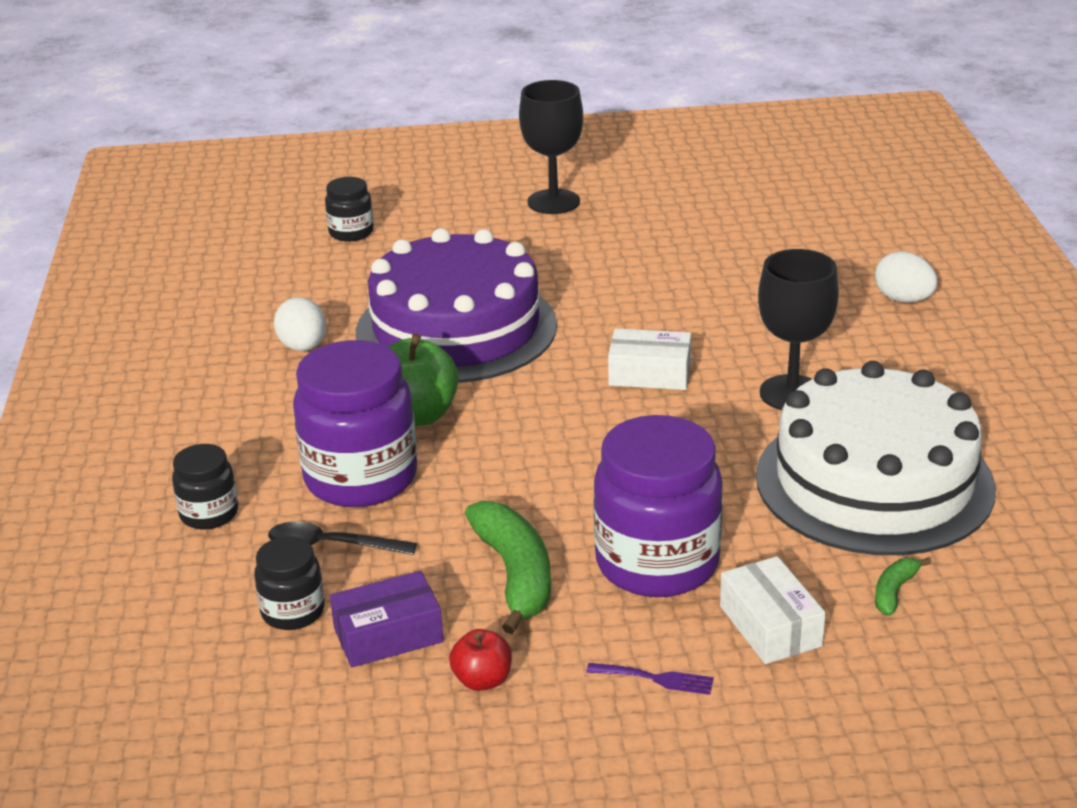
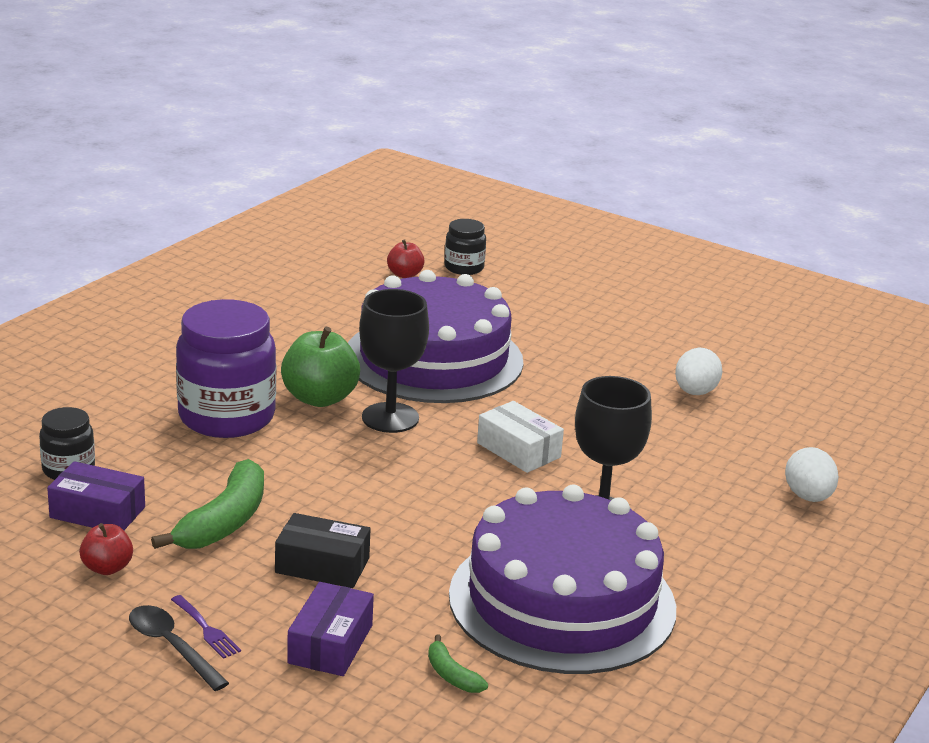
camera: 35 degrees right, 5 degrees down
black jar [172,444,238,530] -> none
black spoon [268,521,417,555] -> black spoon moved to [129,605,229,691]
white egg [274,297,326,351] -> white egg moved to [675,348,722,395]
black goblet [519,80,583,214] -> black goblet moved to [359,289,429,433]
purple jar [593,415,723,597] -> black box [275,513,371,588]
white box [720,556,825,664] -> purple box [287,582,374,676]
white cake [756,361,996,555] -> purple cake [449,484,676,674]
green banana [875,557,931,616] -> green banana turned 105 degrees counterclockwise [428,635,488,693]
none -> red apple [387,239,425,278]

